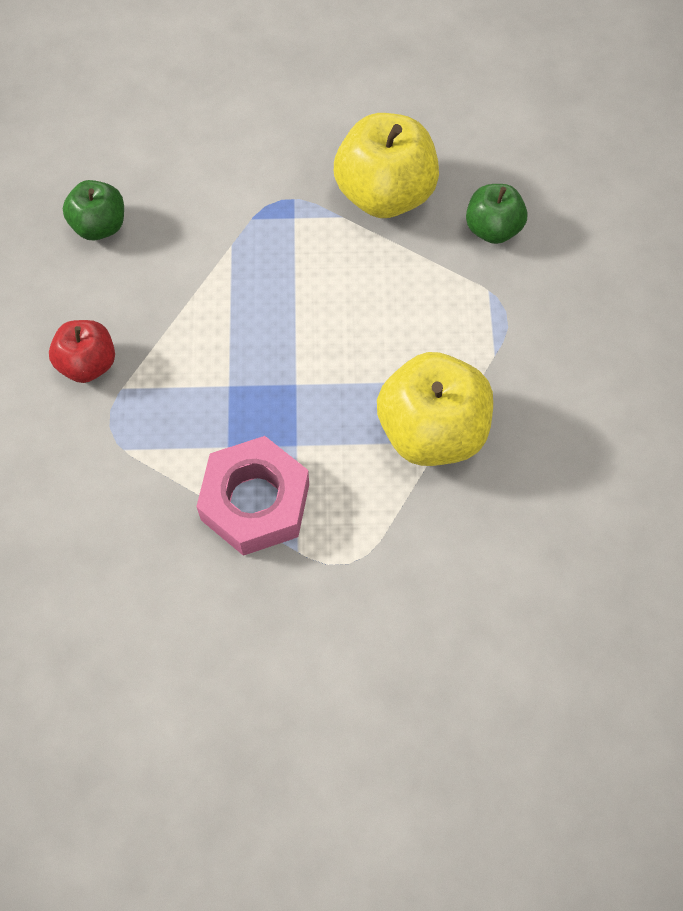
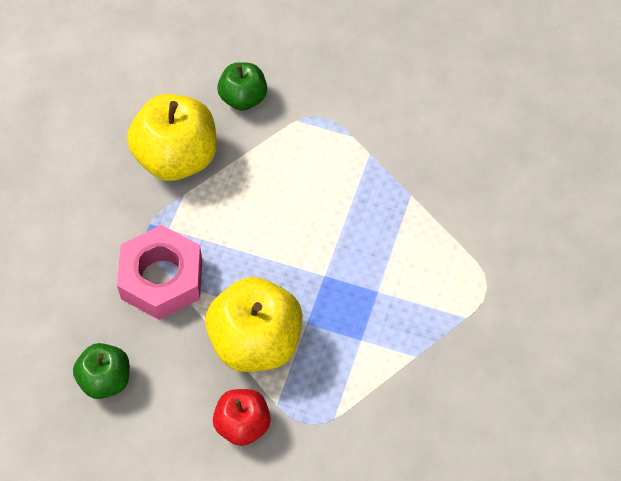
camera: 70 degrees left, 5 degrees down
pink nut [196,436,309,556] -> pink nut moved to [117,225,202,320]
yellow apple [377,352,493,466] -> yellow apple moved to [205,277,303,372]

